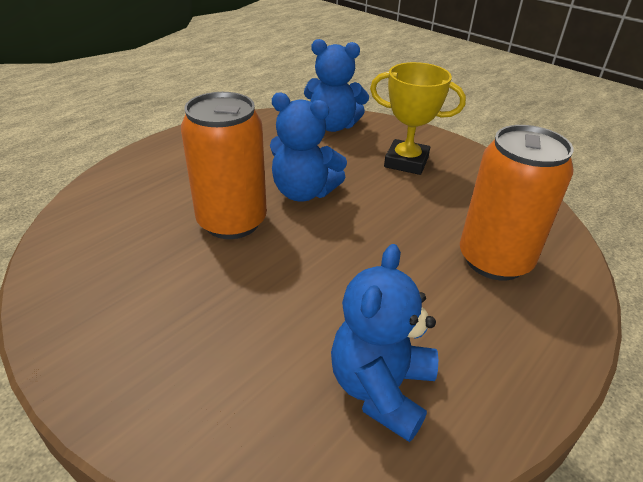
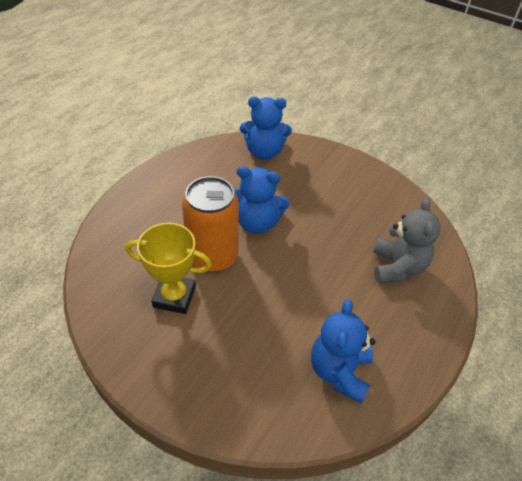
camera: 10 degrees left, 10 degrees up
yellow trophy [370,62,466,175] -> yellow trophy moved to [126,223,212,314]
orange can [460,125,574,281] -> grey teddy bear [373,198,441,283]

